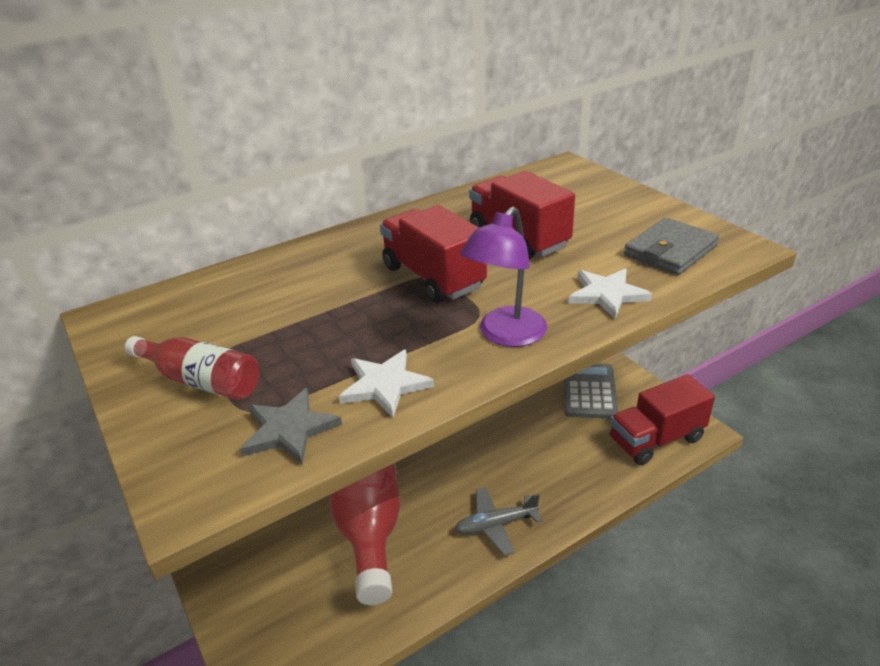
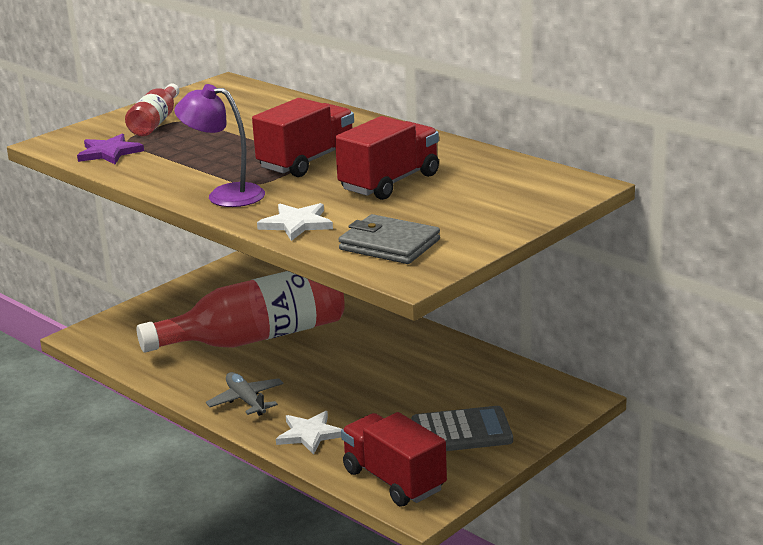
camera: 75 degrees right, 10 degrees down
grey star [240,388,342,464] -> purple star [77,134,144,164]
white star [339,350,434,418] -> white star moved to [276,411,342,455]

